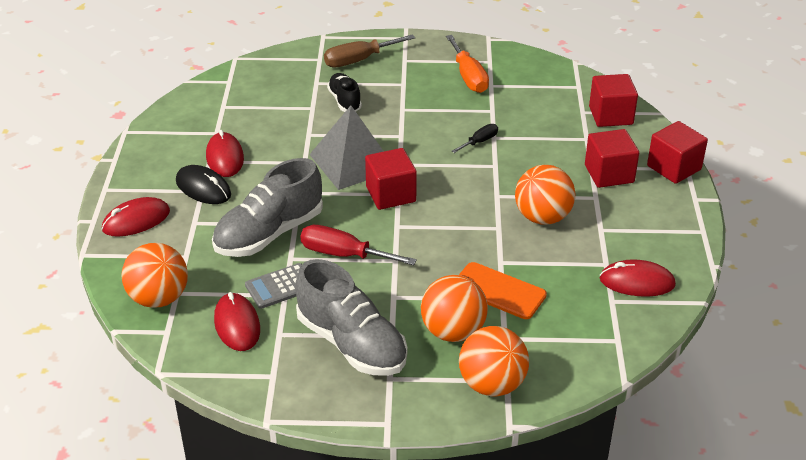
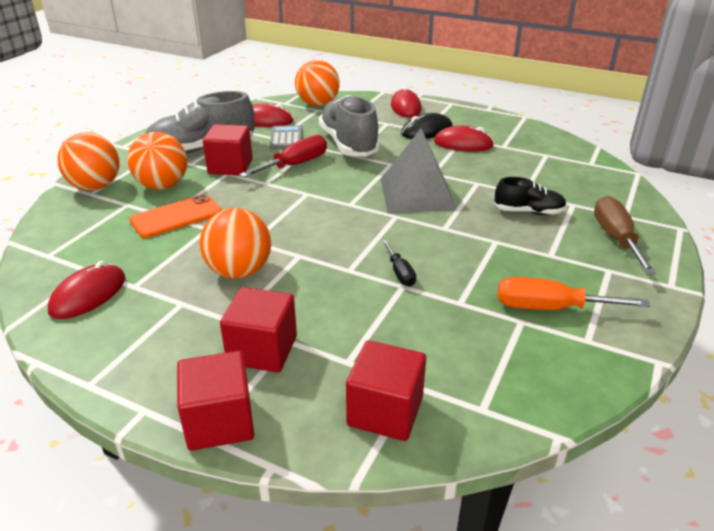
camera: 115 degrees right, 5 degrees down
red cube [365,148,417,210] -> red cube moved to [203,124,253,175]

